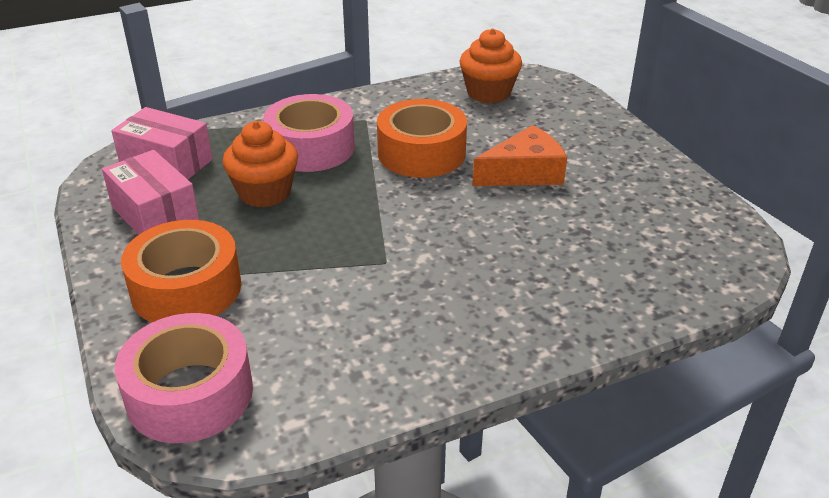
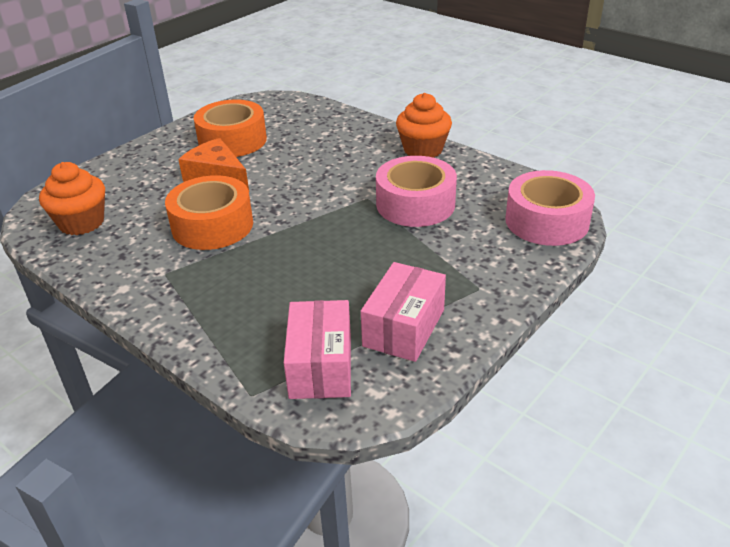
camera: 115 degrees left, 0 degrees up
orange tape [121,220,241,322] -> orange tape moved to [194,99,267,157]
orange cupcake [223,121,298,207] -> orange cupcake moved to [396,93,452,158]
pink tape [263,94,355,172] -> pink tape moved to [376,156,457,227]

